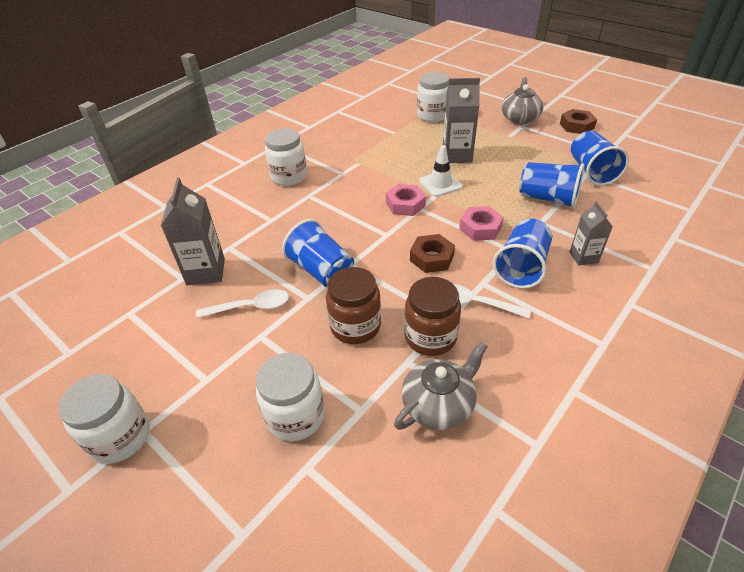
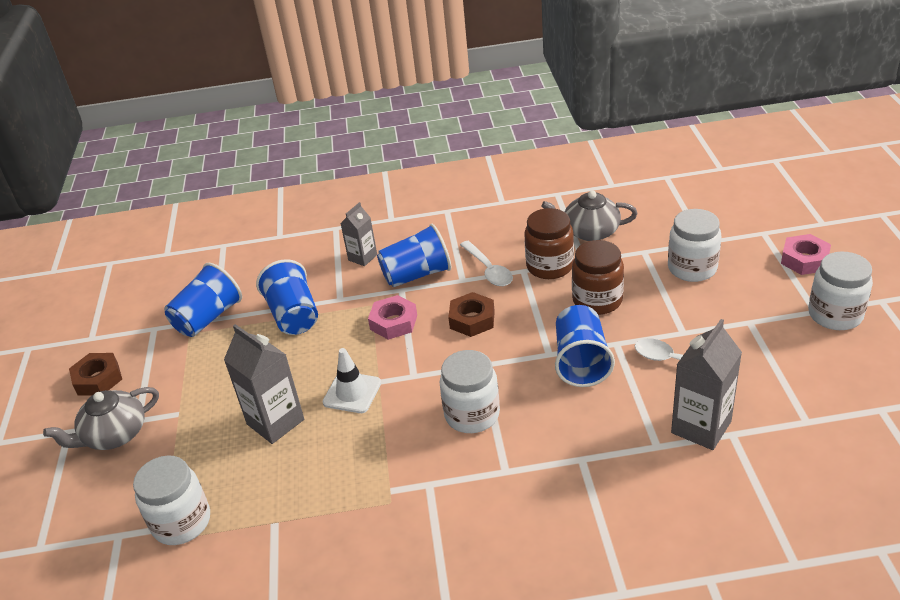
camera: 135 degrees left, 5 degrees down
white jar [265,128,307,186] -> white jar moved to [440,350,500,433]
pink nut [386,184,426,216] -> pink nut moved to [781,234,831,275]

